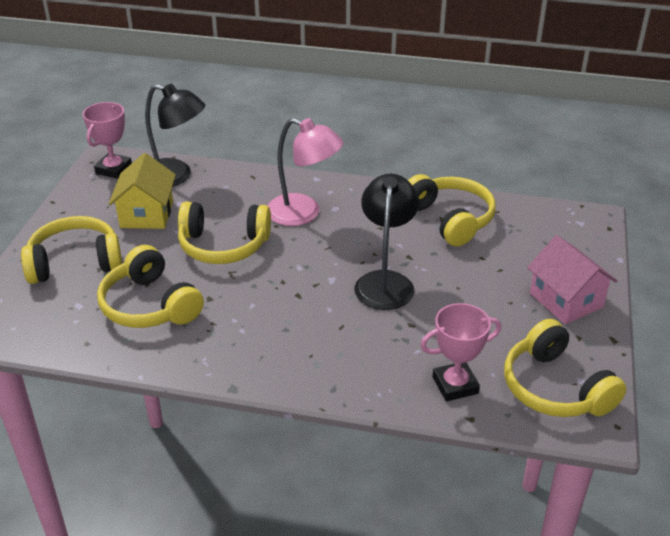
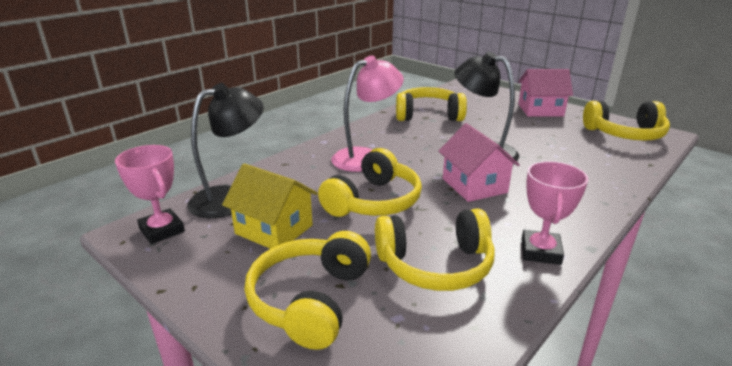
camera: 60 degrees left, 10 degrees down
pink trophy [420,303,501,401] -> pink trophy moved to [522,161,588,265]
none -> pink house [438,123,520,202]

